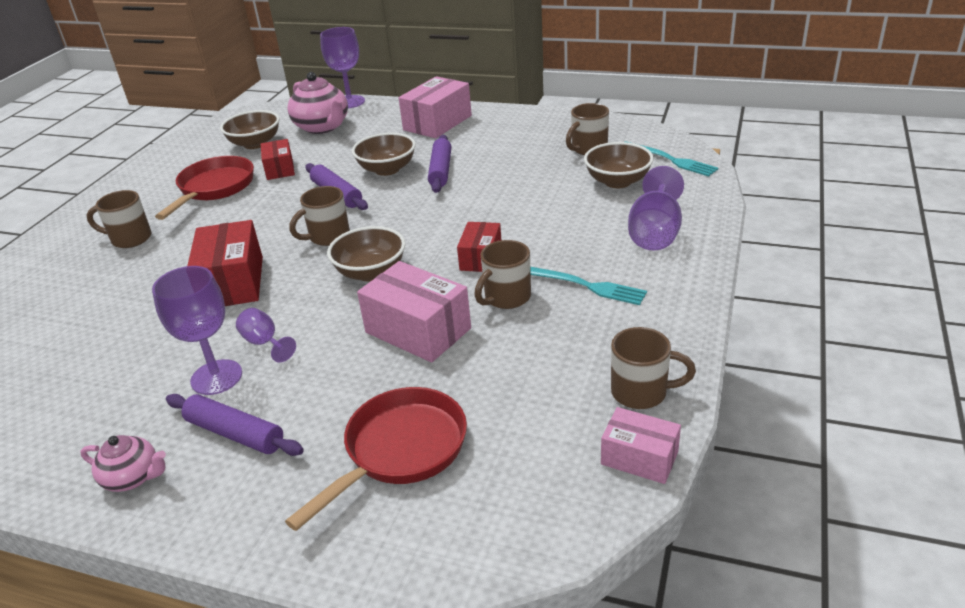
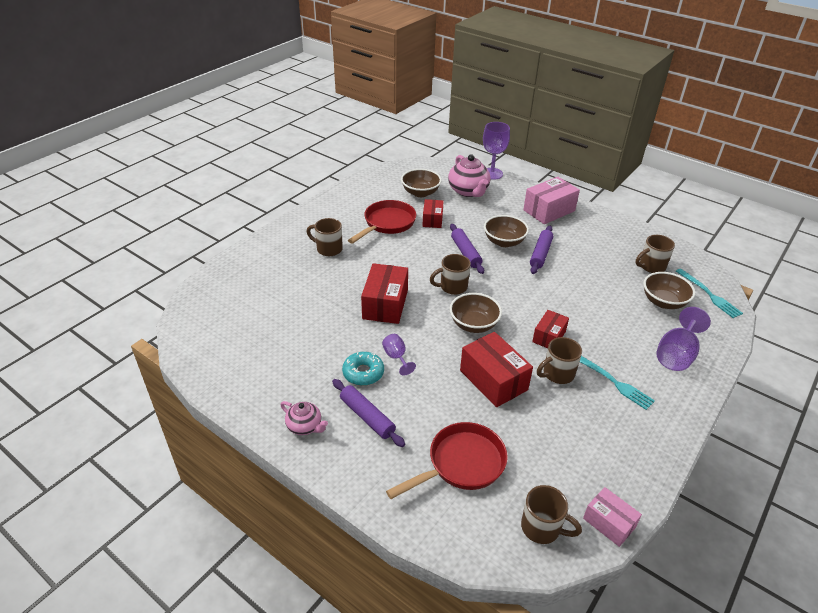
camera: 15 degrees right, 5 degrees up
purple goblet [152,266,242,395] -> turquoise donut [342,352,384,386]
pink box [357,261,471,362] -> red box [460,332,533,407]
brown mug [611,327,696,409] -> brown mug moved to [521,485,582,544]

